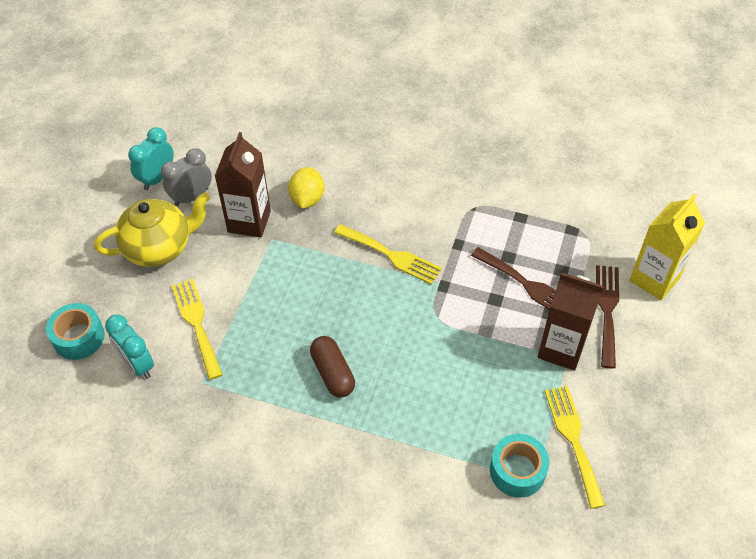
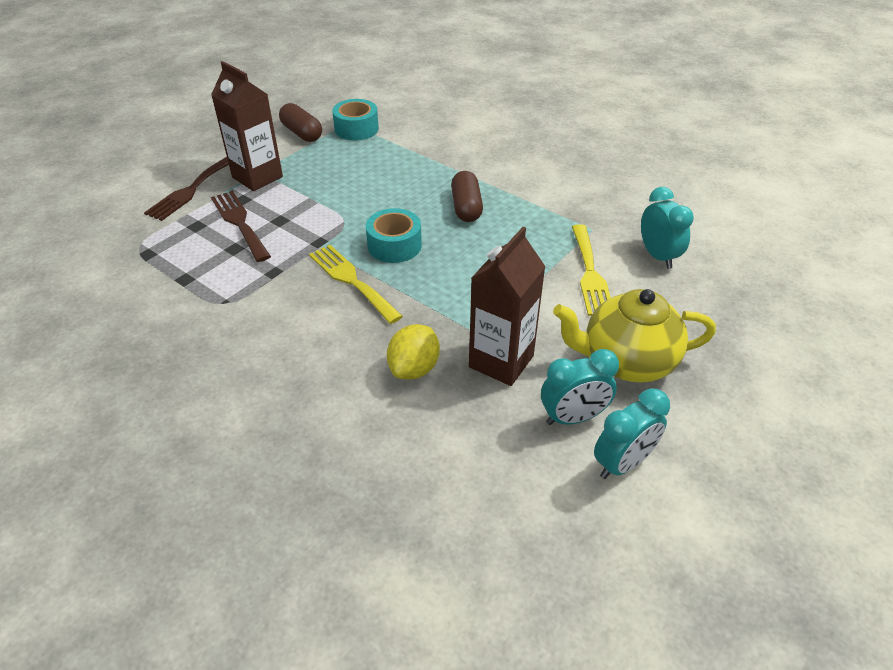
camera: 160 degrees left, 10 degrees down
turquoise tape [46,303,105,360] -> turquoise tape moved to [366,208,422,263]
grey clock [161,148,212,206] -> turquoise clock [541,349,619,425]
yellow fork [545,386,606,509] -> brown capsule [279,103,322,142]
yellow carton [629,194,705,300] -> none

